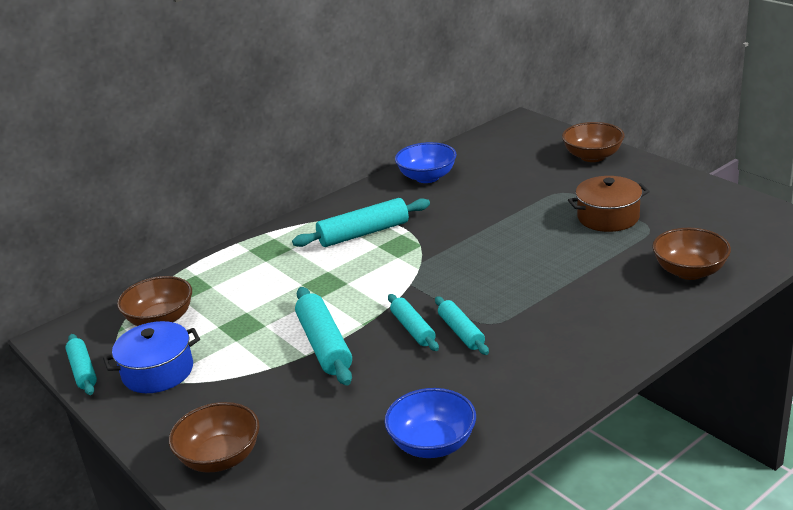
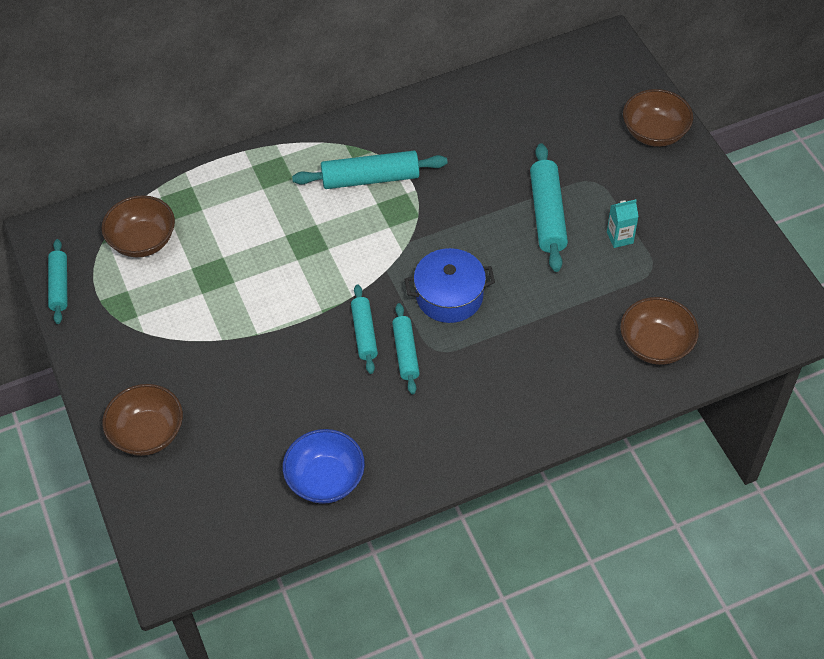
camera: 15 degrees right, 25 degrees up
blue pot [103,321,200,393] -> blue pot moved to [404,248,495,323]
turquoise rolling pin [295,287,352,386] -> turquoise rolling pin moved to [530,143,568,272]
blue bowl [395,142,457,183] -> none
brown pot [568,176,650,232] -> turquoise carton [607,199,639,248]

